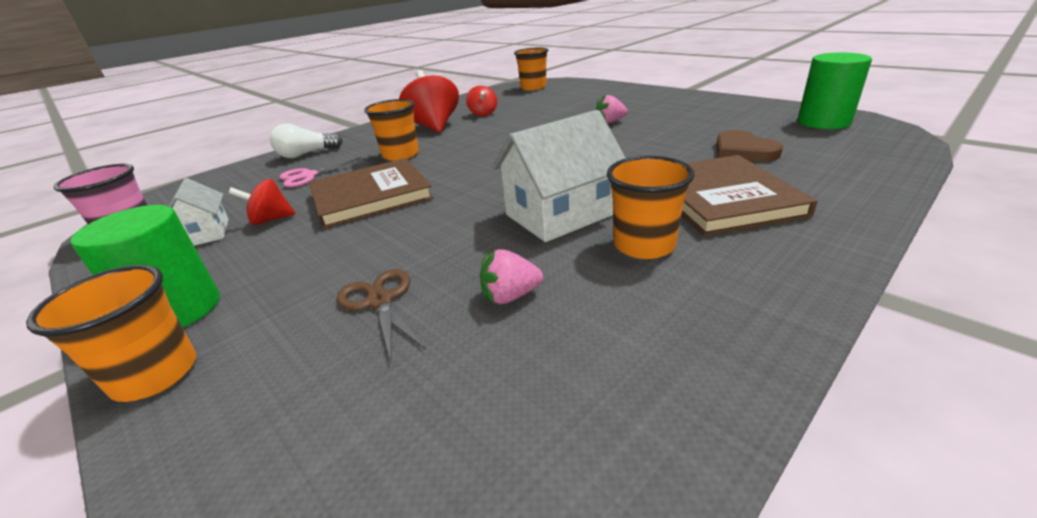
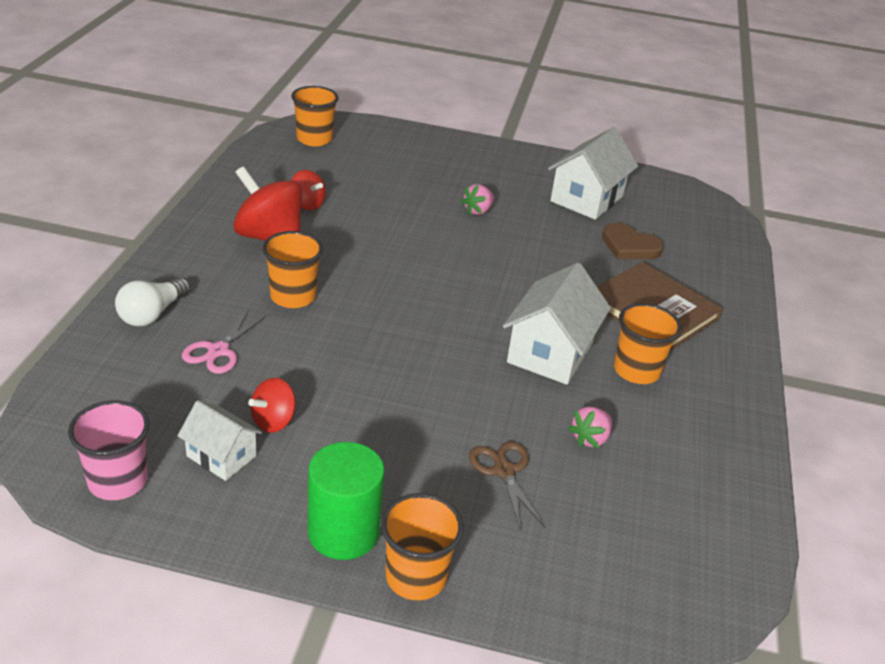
camera: 40 degrees left, 5 degrees up
brown book [309,158,434,229] -> none
brown scissors [337,269,426,362] -> brown scissors turned 45 degrees clockwise [469,441,545,531]
green cylinder [797,53,872,129] -> none
none -> white house [548,127,638,220]

